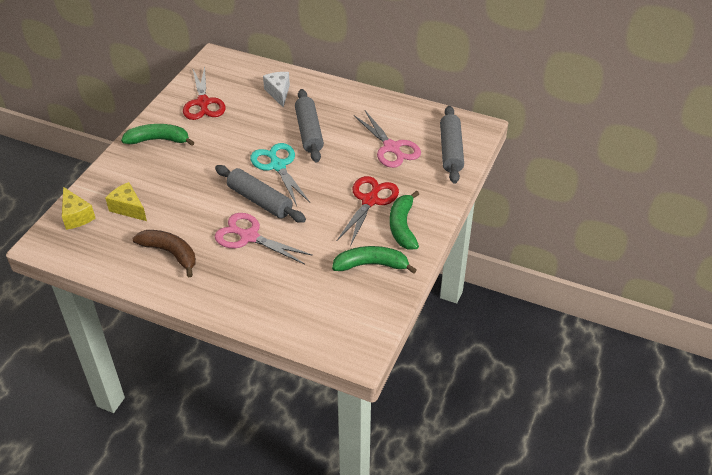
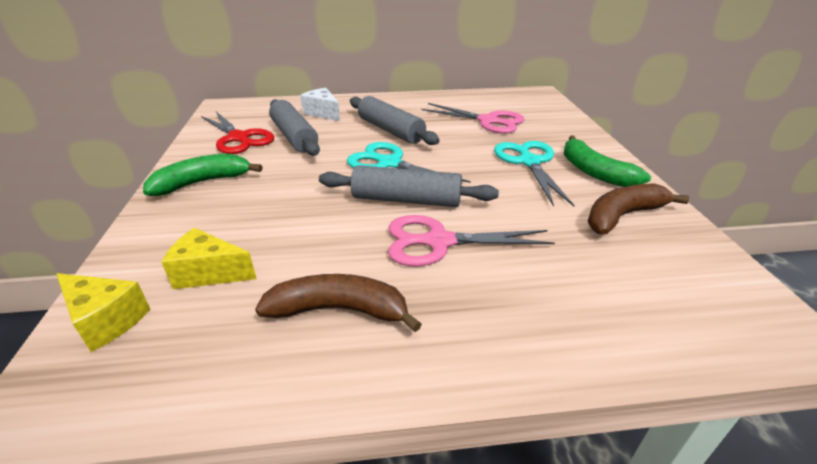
camera: 30 degrees left, 10 degrees down
green banana [332,246,417,274] -> brown banana [588,183,689,235]
red scissors [336,176,399,246] -> turquoise scissors [494,141,574,207]
grey rolling pin [440,106,464,184] -> grey rolling pin moved to [269,99,320,156]

